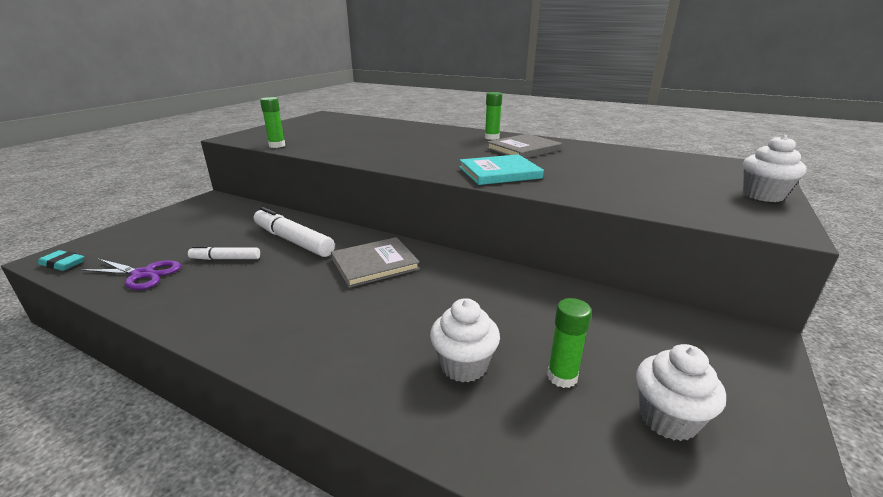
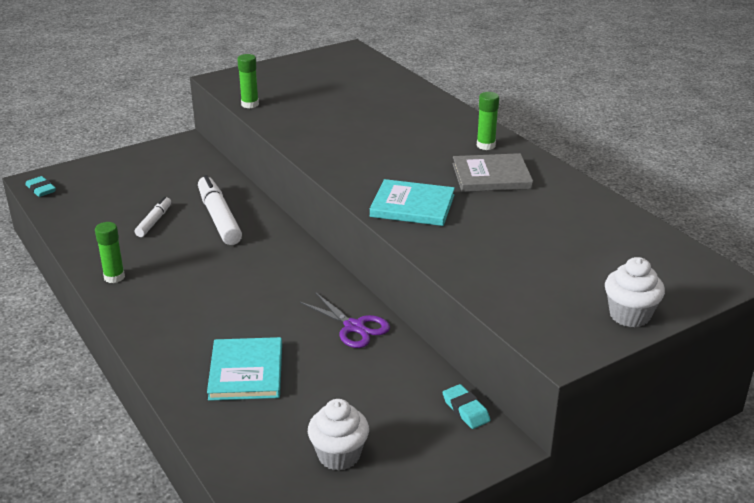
camera: 30 degrees right, 5 degrees up
purple scissors [79,259,181,290] -> purple scissors moved to [300,292,390,348]
white marker [188,246,260,260] -> white marker turned 75 degrees clockwise [135,197,171,237]
grey book [331,237,420,288] -> none
white cupcake [430,298,500,382] -> turquoise book [207,337,282,401]
green glue stick [547,298,592,388] -> green glue stick moved to [95,222,125,283]
none -> turquoise eraser [443,384,490,429]

